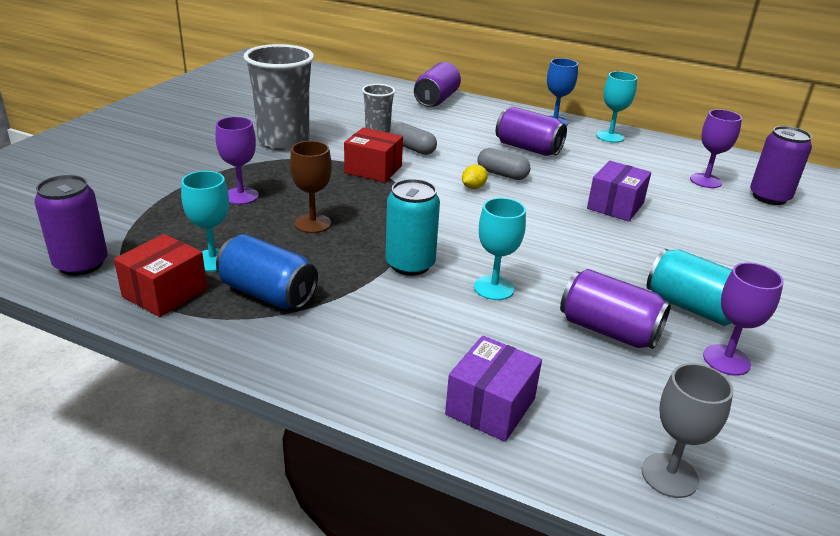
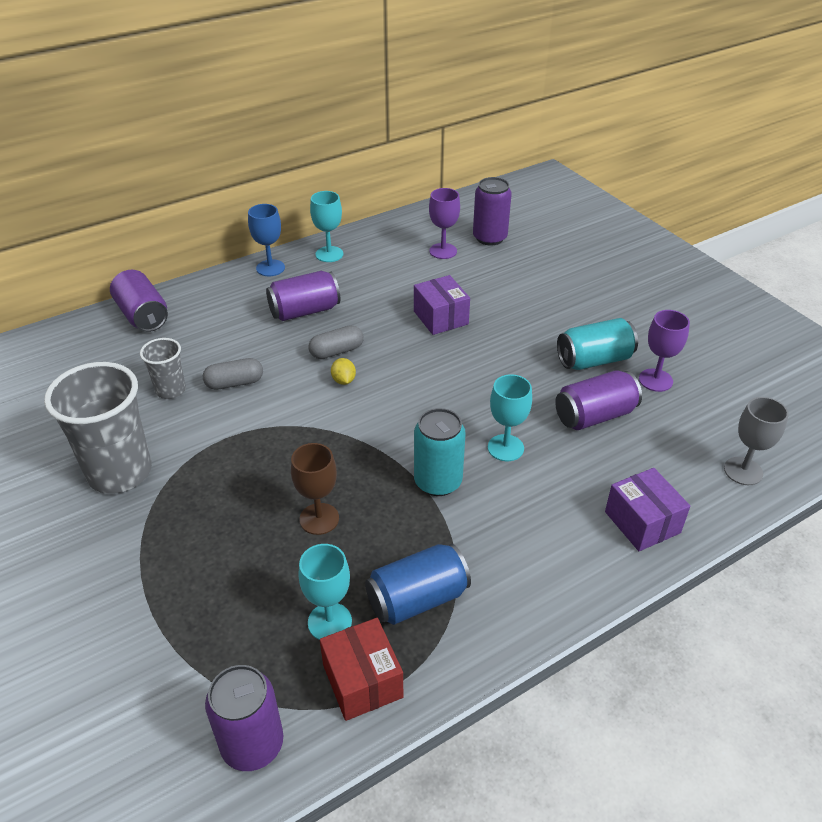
camera: 55 degrees left, 10 degrees up
purple goblet [215,117,259,205] -> none
red box [344,128,403,182] -> none

